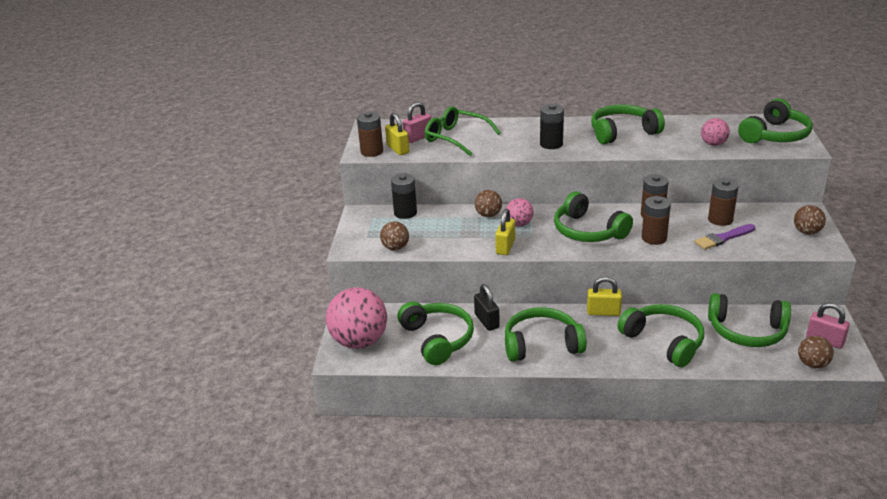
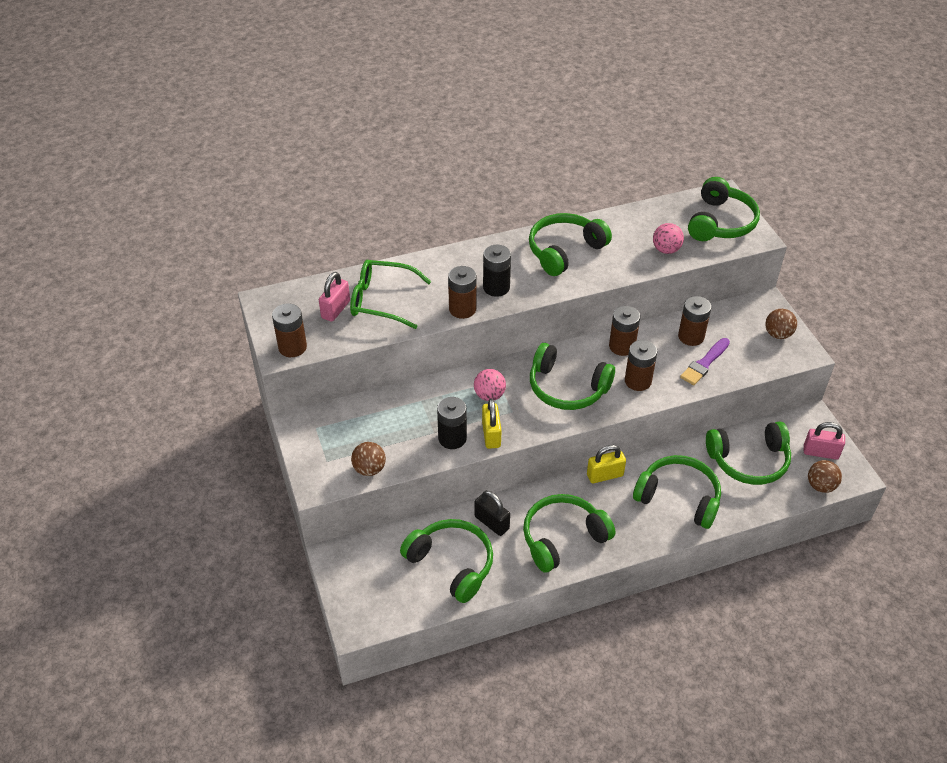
camera: 25 degrees left, 15 degrees up
pink ball [326,287,387,349] -> none
yellow padlock [385,113,409,155] -> none
black battery [391,173,417,219] -> black battery moved to [437,397,467,449]
brown ball [475,190,502,217] -> none
none -> brown battery [448,266,477,319]

